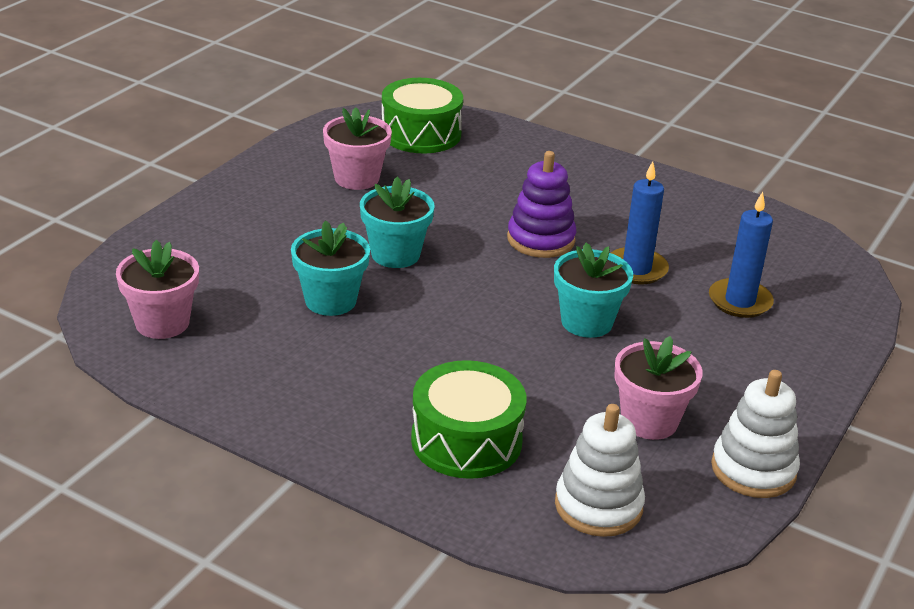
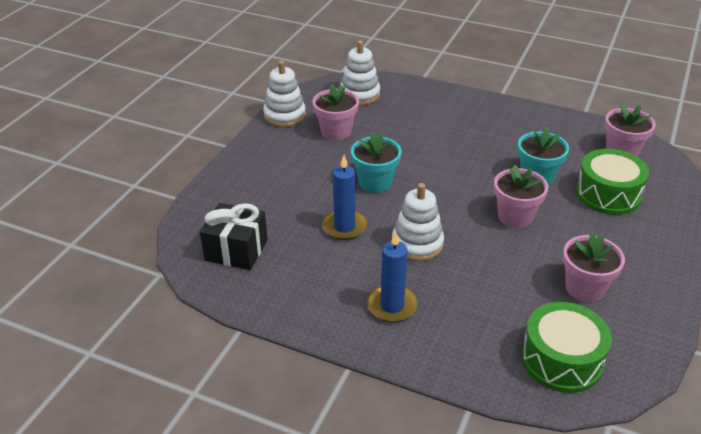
camera: 175 degrees right, 5 degrees up
turquoise flower pot [360,177,435,268] -> pink flower pot [494,165,548,228]
green drum [411,360,526,479] -> green drum moved to [575,149,649,215]
purple stacking toy [507,151,576,258] -> white stacking toy [392,183,444,261]
blue candle [709,192,774,318] -> blue candle moved to [367,231,418,322]
none -> black gift [200,203,268,270]

